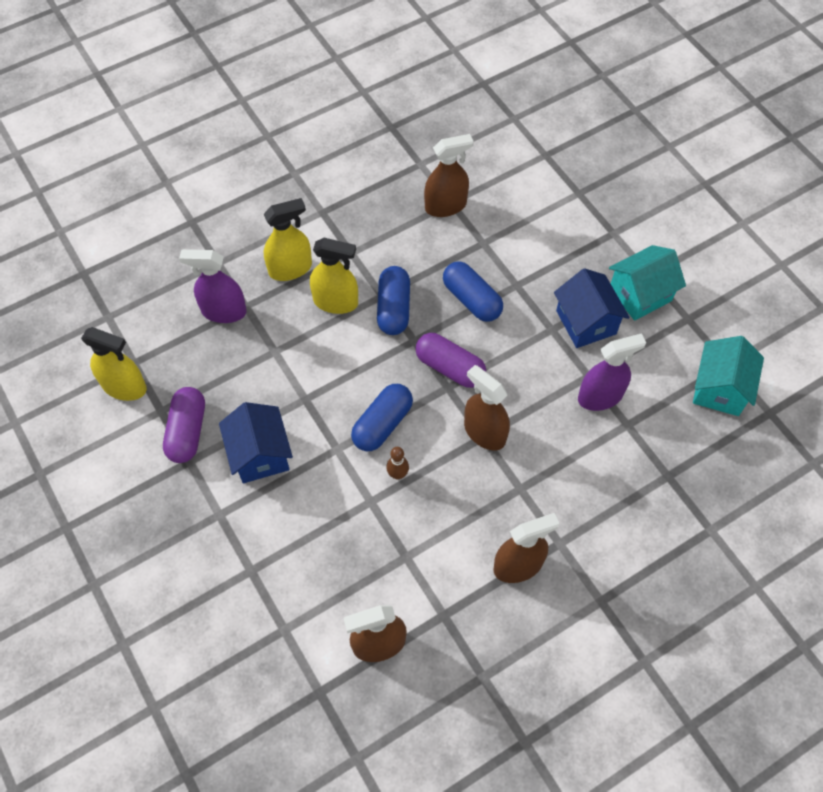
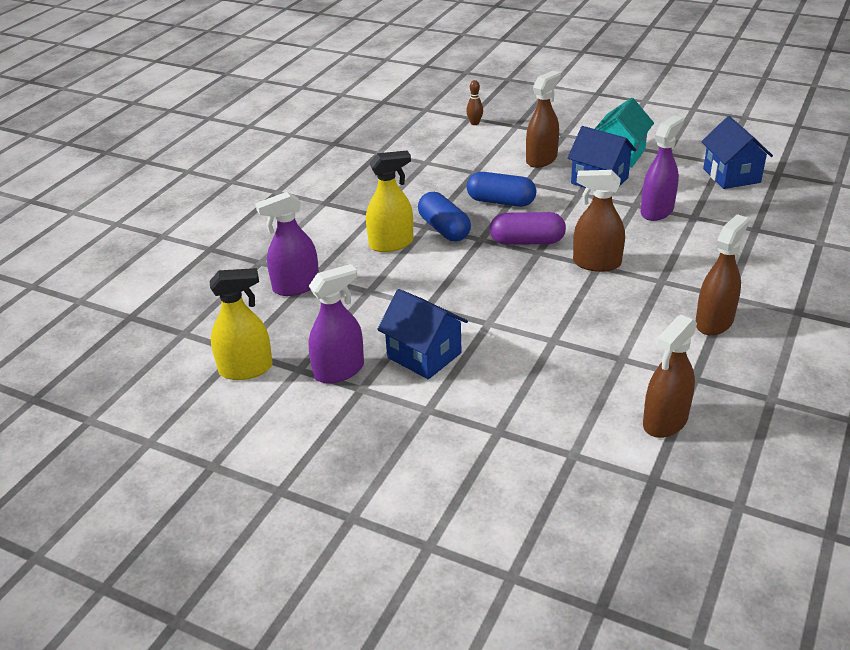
camera: 30 degrees left, 25 degrees down
purple capsule [163,387,205,463] -> purple spray bottle [309,264,364,384]
yellow spray bottle [264,198,312,281] -> none
blue capsule [351,384,413,451] -> none
brown bowling pin [386,447,409,479] -> brown bowling pin moved to [466,80,483,125]
brown spray bottle [424,134,474,217] -> brown spray bottle moved to [526,71,561,168]
turquoise house [693,336,764,416] -> blue house [701,116,773,189]

